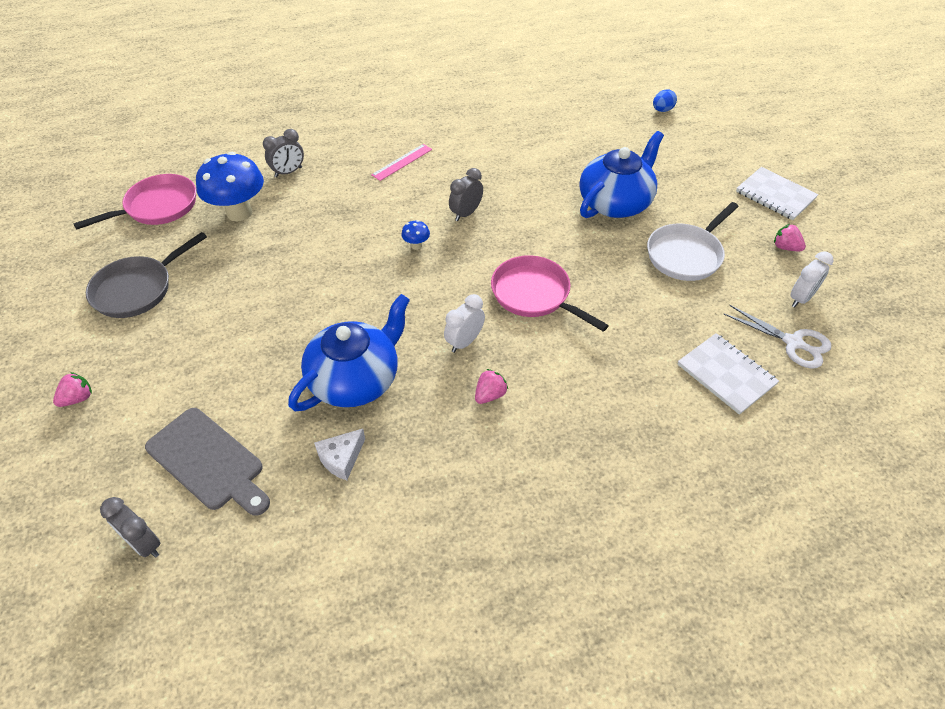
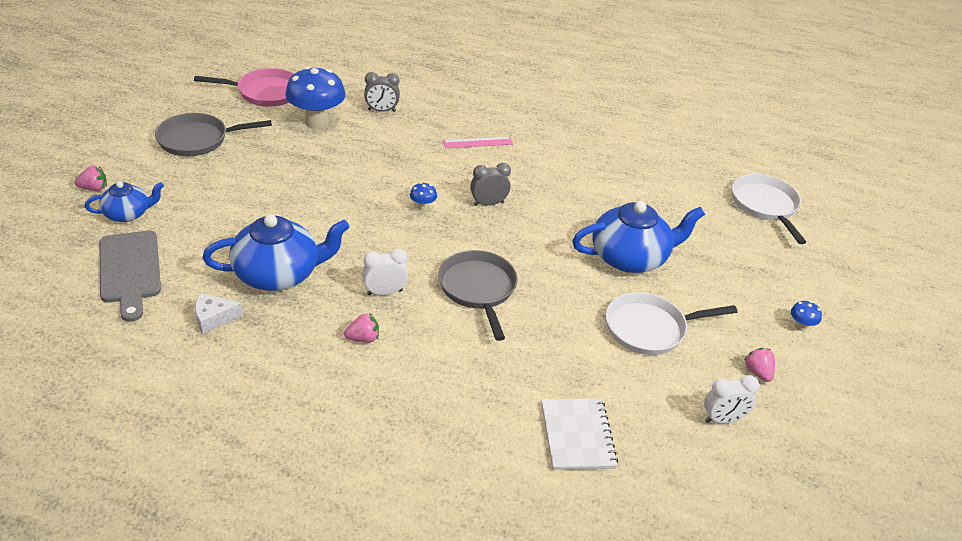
camera: 30 degrees right, 10 degrees down
grey clock [100,497,160,558] -> none
pink pan [491,255,609,331] -> grey pan [438,250,517,341]
blue egg [653,89,677,112] -> white pan [732,174,806,244]
white scissors [724,305,831,369] -> none
white notebook [736,167,818,220] -> blue mushroom [791,301,822,331]
none -> blue teapot [85,181,164,222]

